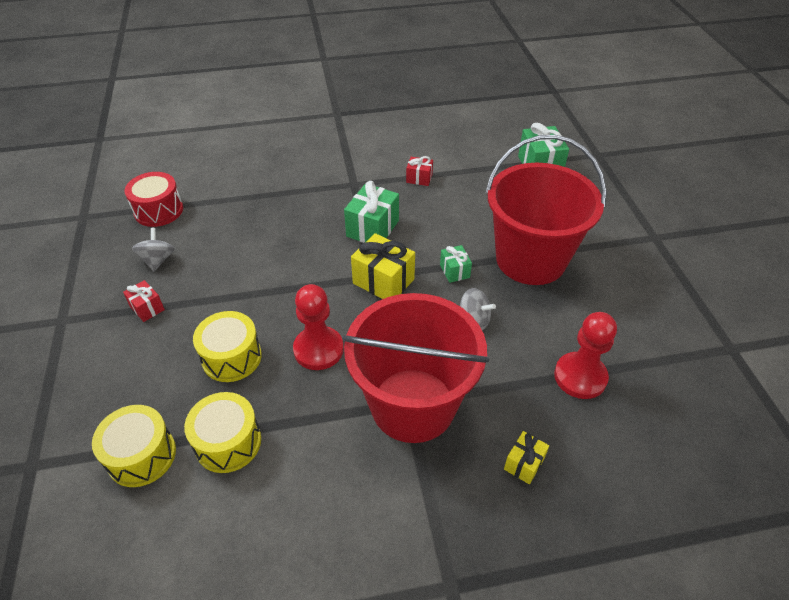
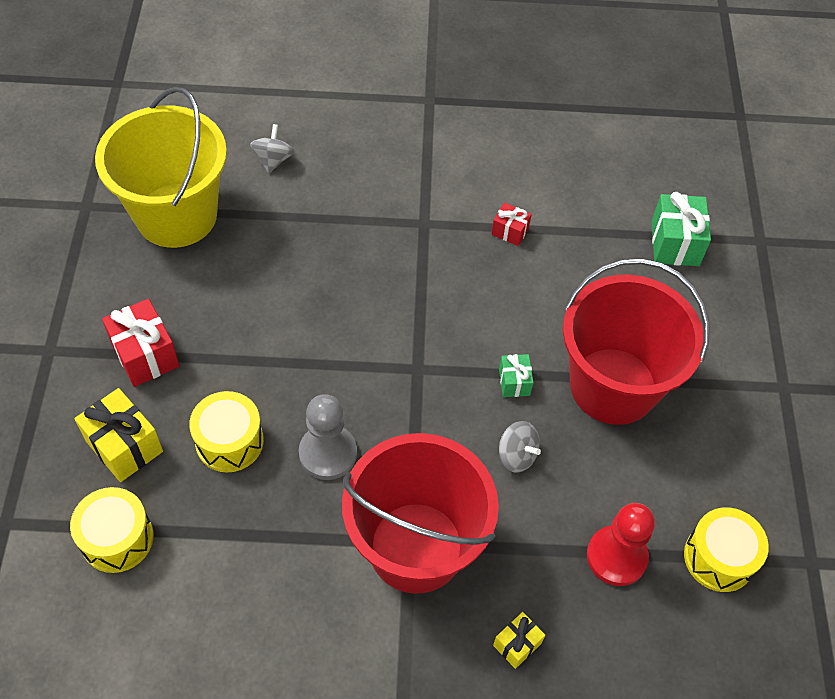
camera: 10 degrees right, 10 degrees up
red gift [123,280,165,322] -> red gift [102,299,180,387], size x1.78
red drum [125,172,183,227] -> yellow bucket [95,87,227,248]
grey spinning top [132,228,175,271] -> grey spinning top moved to [250,124,294,173]
yellow drum [184,392,261,473] -> yellow drum moved to [684,507,769,592]
red pawn [293,284,344,370] -> grey pawn [299,394,357,480]
green gift [344,181,399,243] -> none
yellow gift [351,233,415,299] -> yellow gift moved to [74,388,163,482]

